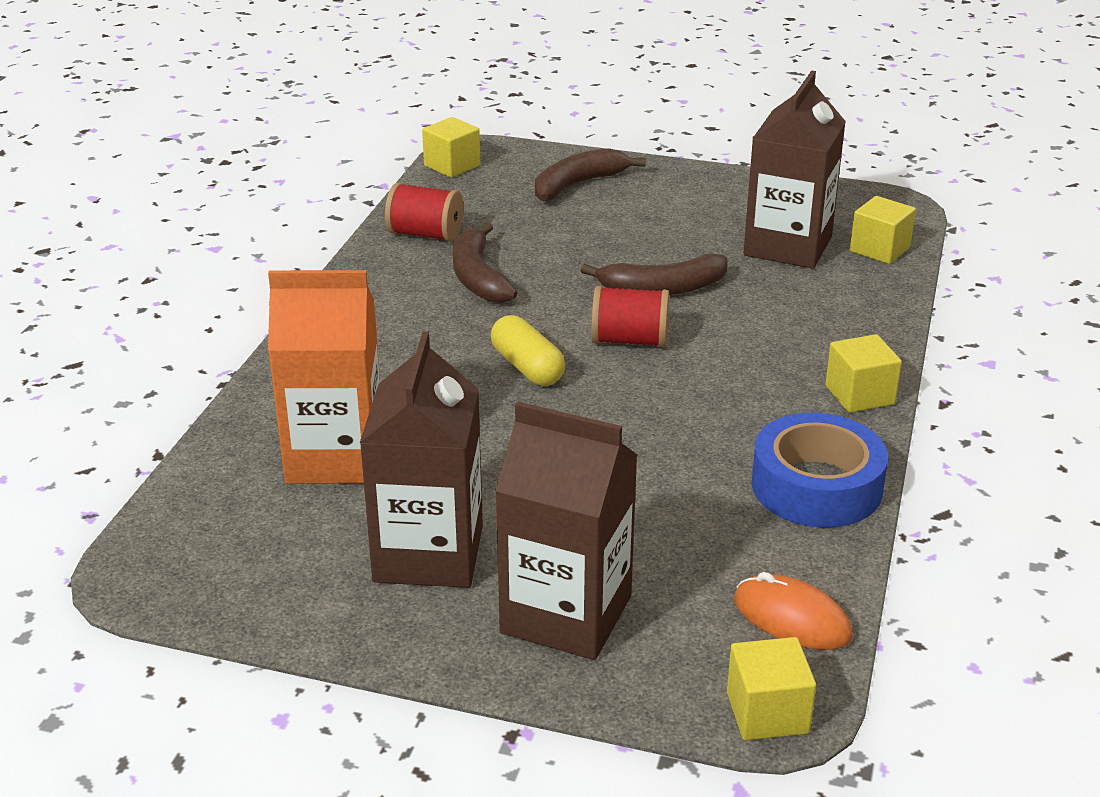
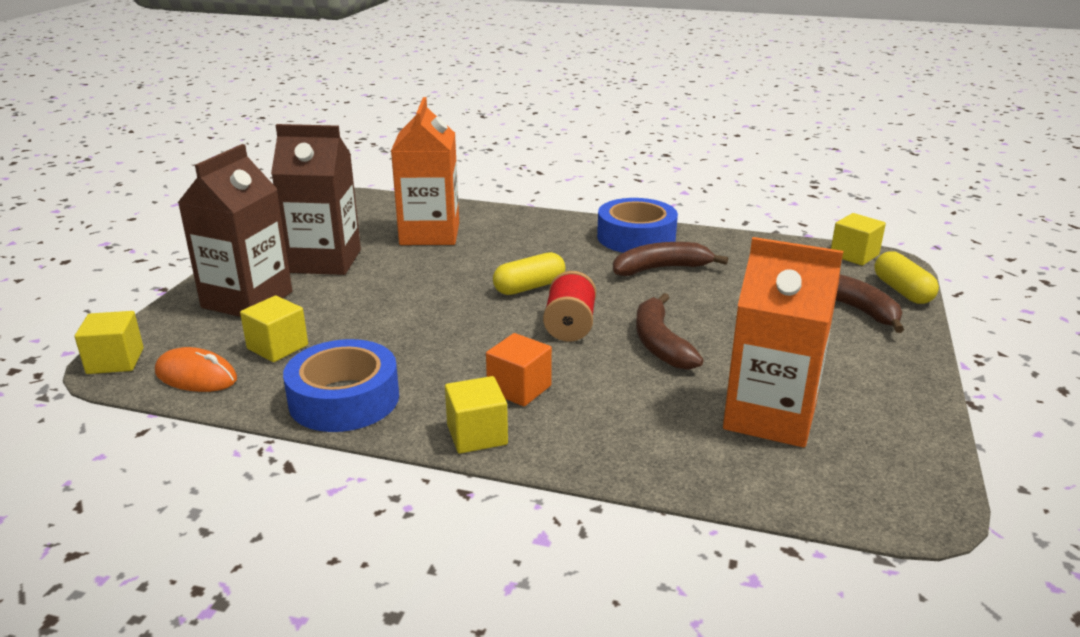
camera: 90 degrees right, 5 degrees down
red spool [385,182,464,242] -> none
orange mouse [734,572,853,650] -> orange mouse turned 75 degrees clockwise [155,347,237,392]
brown carton [743,70,846,269] -> orange carton [723,237,843,447]
yellow cube [850,196,916,264] -> yellow cube moved to [240,296,308,362]
none -> orange cube [486,333,552,406]
none -> blue tape [597,198,678,253]
none -> yellow capsule [874,251,939,304]

